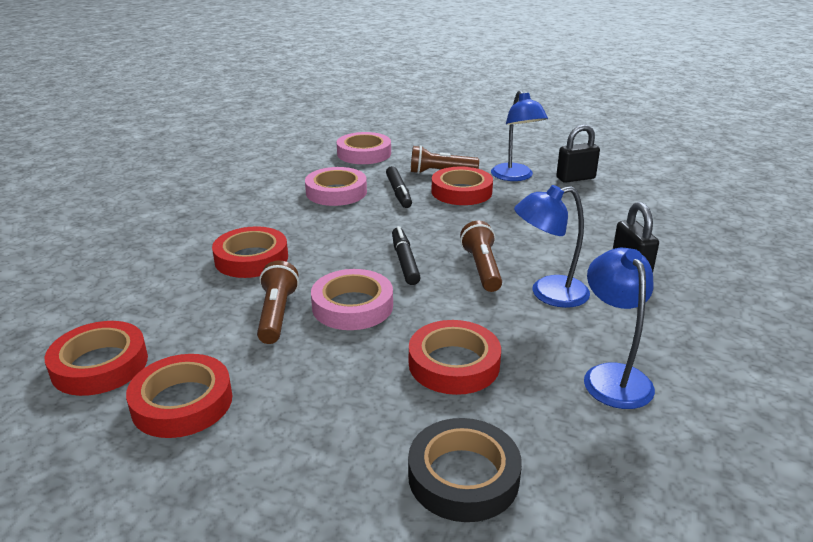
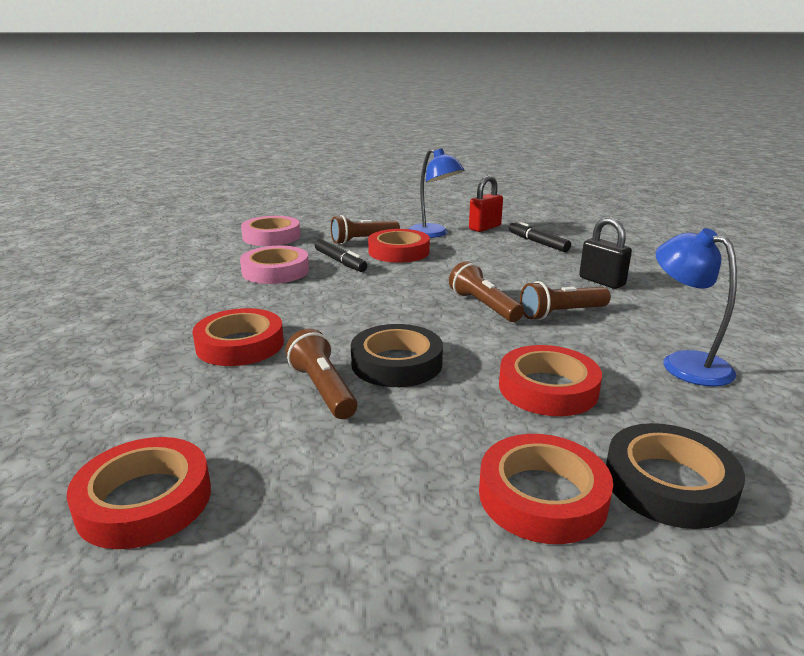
camera: 25 degrees left, 5 degrees down
red tape [126,354,232,438] -> red tape moved to [479,434,613,544]
pink tape [311,269,393,330] -> black tape [351,324,443,387]
black marker [392,226,421,285] -> black marker moved to [509,220,571,252]
blue lamp [514,185,590,308] -> brown flashlight [520,281,611,320]
black padlock [556,124,600,183] -> red padlock [469,175,503,232]

